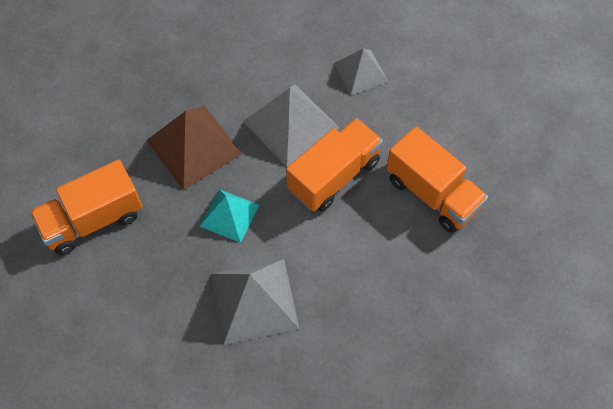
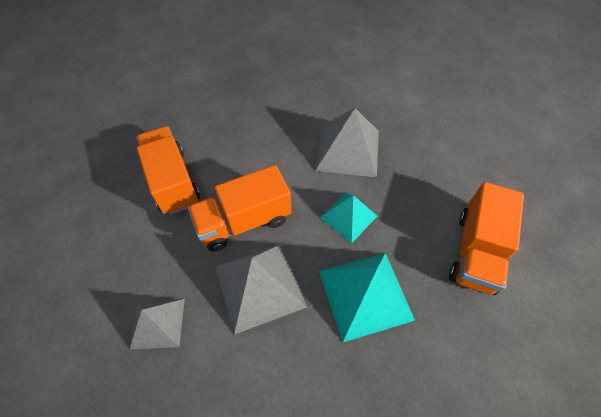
camera: 160 degrees left, 5 degrees down
orange truck [30,159,142,255] -> orange truck turned 120 degrees clockwise [449,182,524,295]
brown pyramid [146,106,243,190] -> turquoise pyramid [319,253,415,343]

